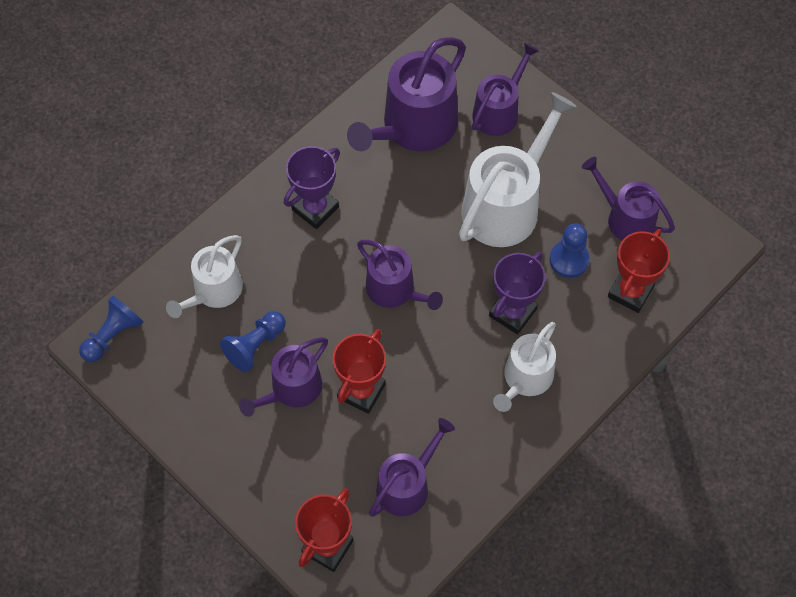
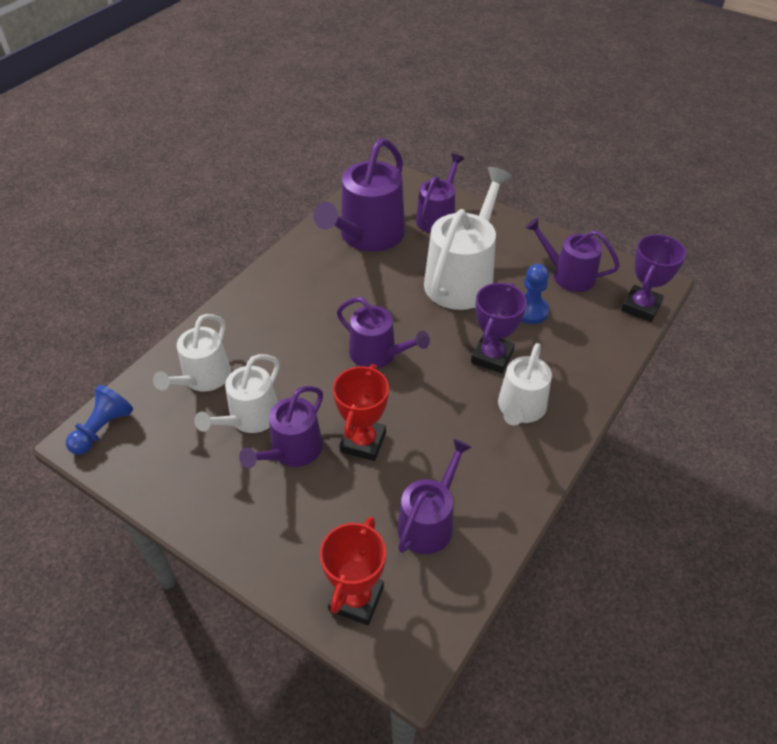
camera: 10 degrees left, 15 degrees down
blue pawn [220,311,286,372] -> white watering can [194,354,279,433]
purple trophy [284,146,340,229] -> purple trophy moved to [621,234,686,322]
red trophy [608,229,670,313] -> none

